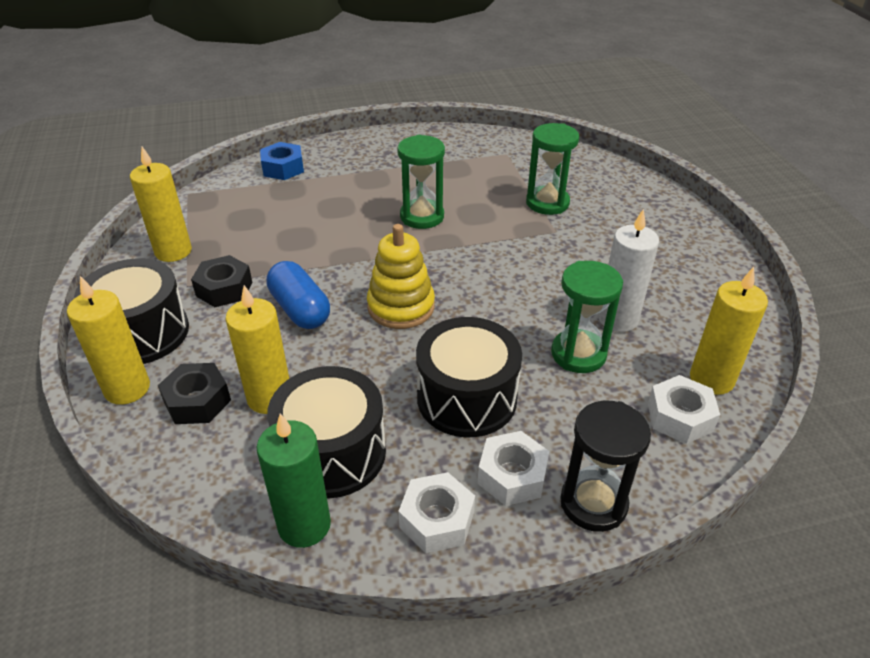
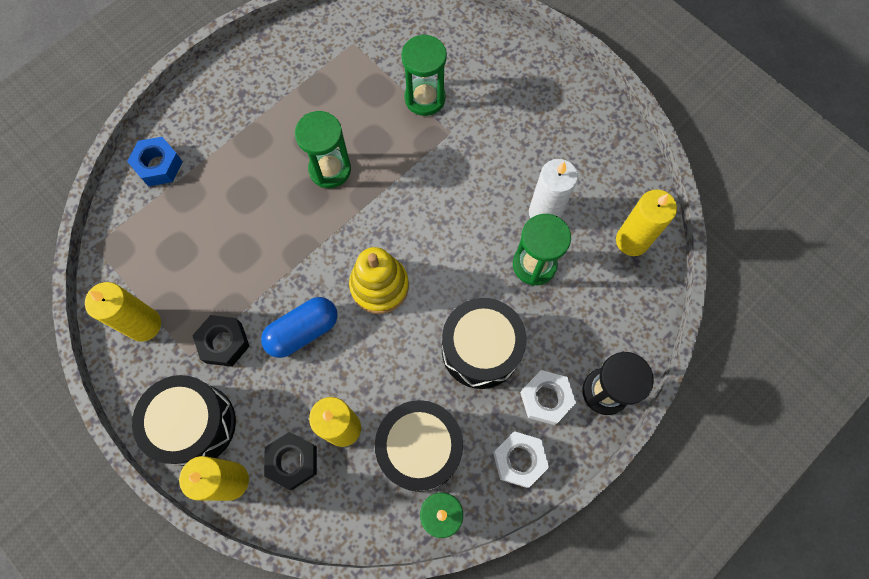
camera: 30 degrees left, 30 degrees up
blue capsule [266,261,330,329] -> blue capsule turned 60 degrees counterclockwise [261,297,338,358]
white nut [648,375,720,444] -> none

